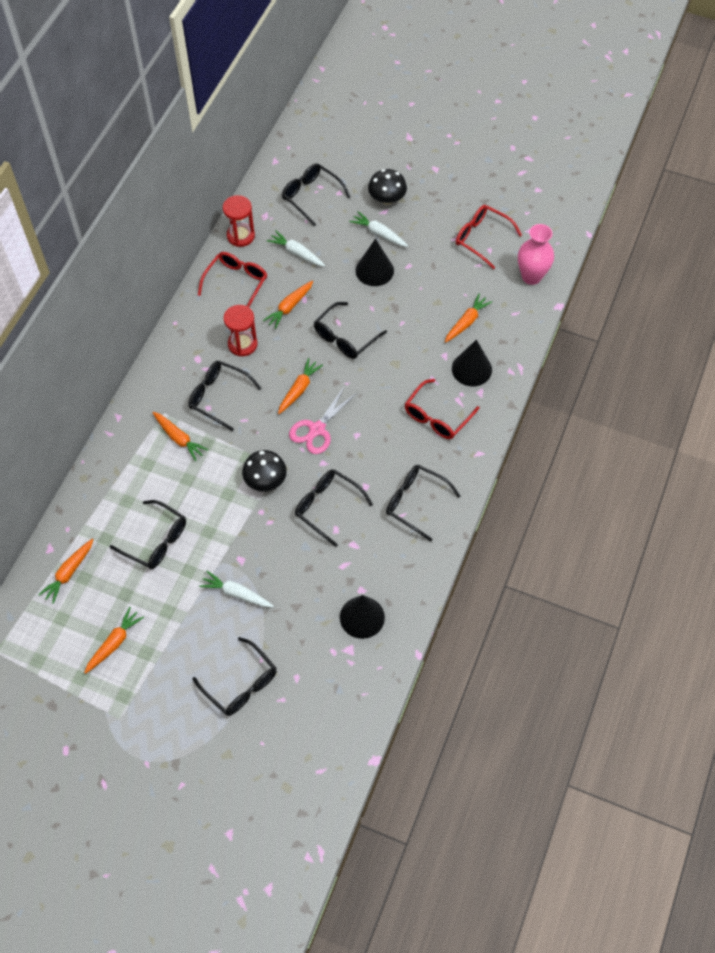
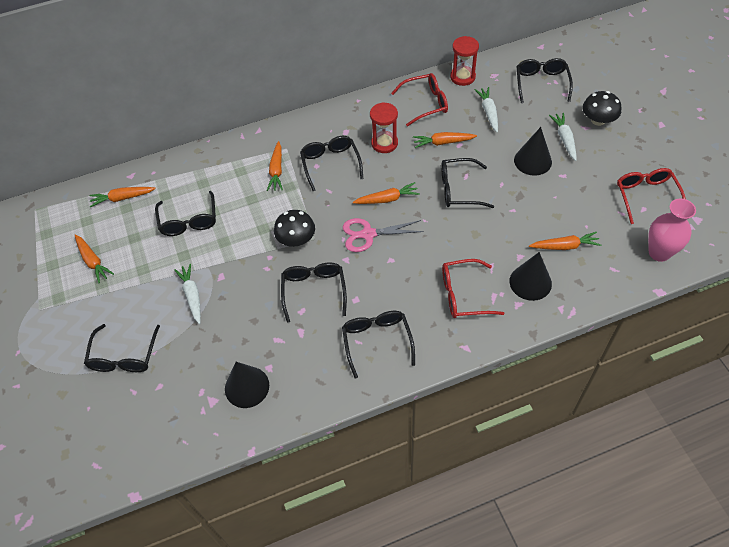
camera: 50 degrees right, 5 degrees down
orange carrot [84,607,144,674] -> orange carrot turned 60 degrees clockwise [75,234,114,283]

